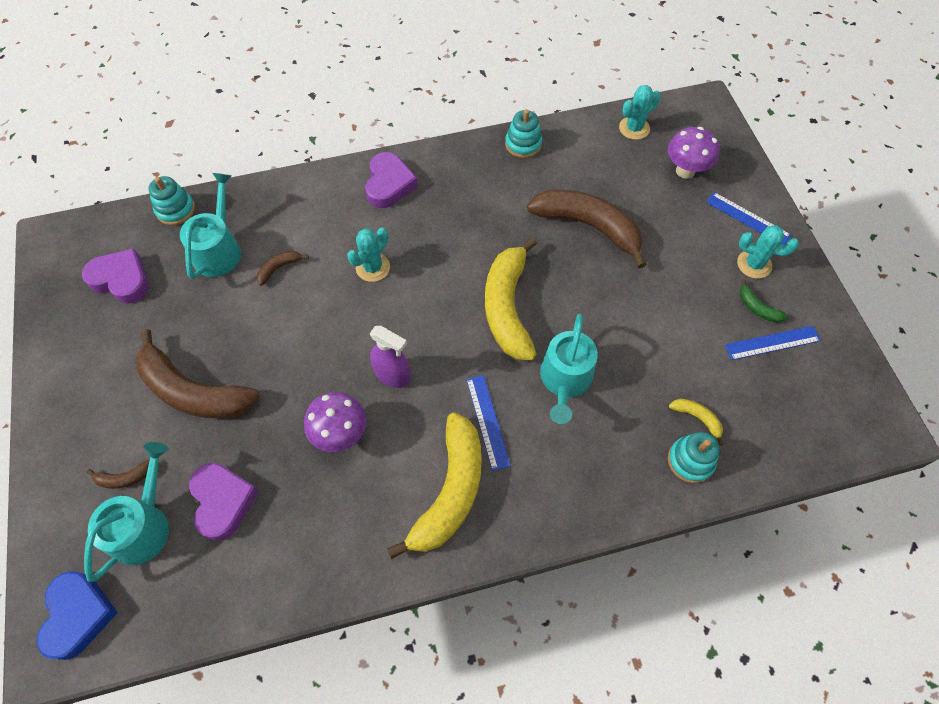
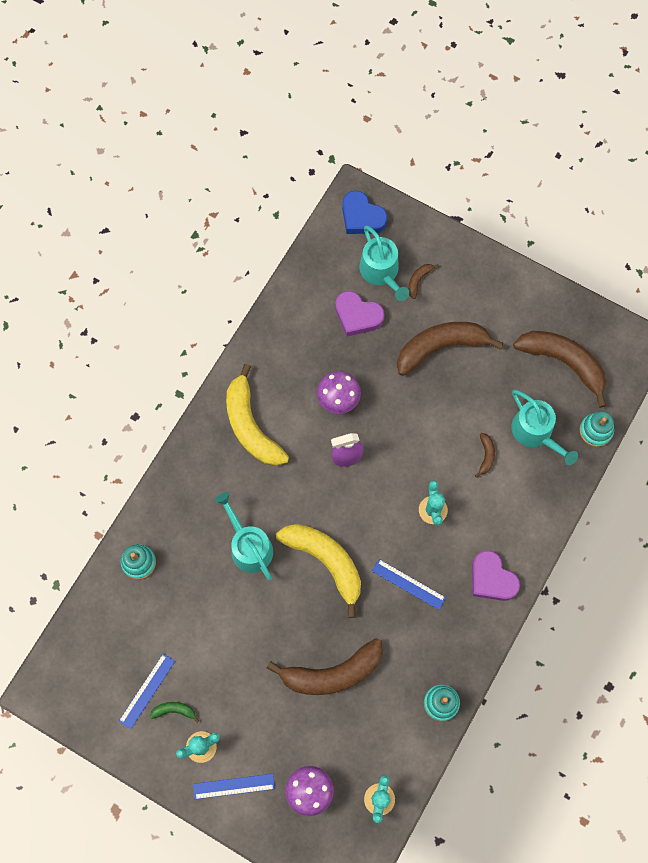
camera: 135 degrees right, 10 degrees up
purple heart [82,248,149,304] -> brown banana [513,331,606,408]
blue ruler [466,375,511,471] -> blue ruler moved to [372,559,446,610]
yellow banana [669,399,723,445] -> none

